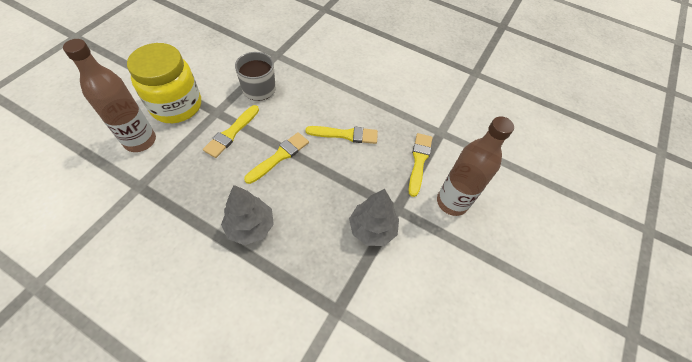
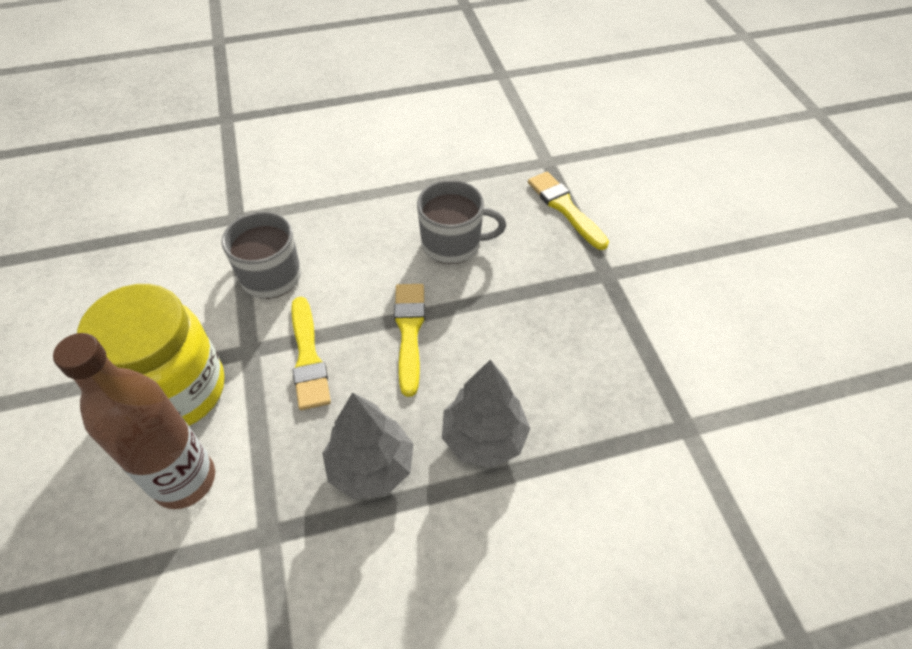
camera: 40 degrees left, 5 degrees down
yellow brush [305,126,378,144] -> grey mug [417,180,506,264]
grey tree [349,189,399,246] -> grey tree moved to [322,392,414,499]
brown bottle [437,116,514,216] -> none

